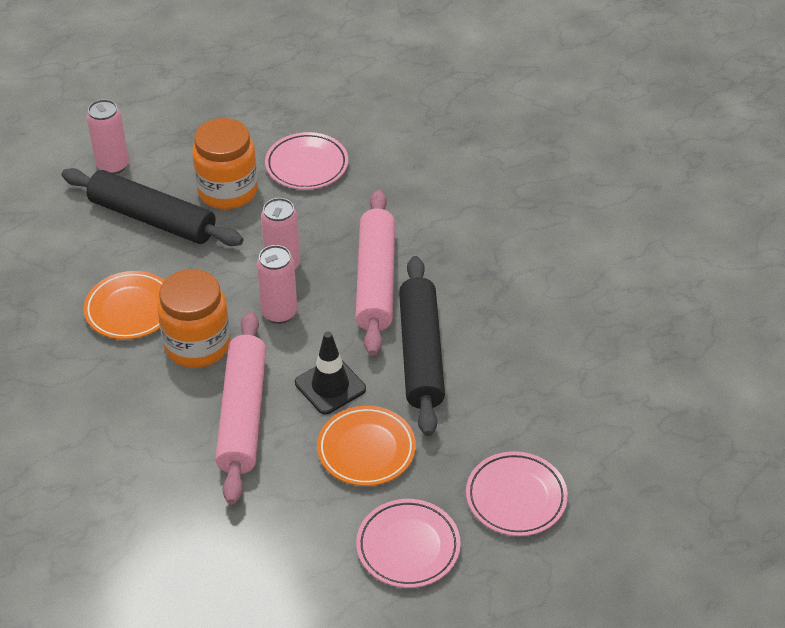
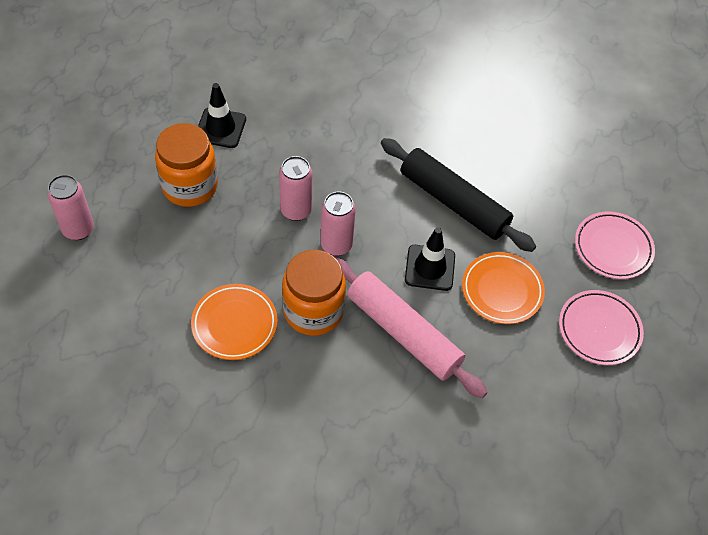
camera: 50 degrees left, 10 degrees up
black rolling pin [62,168,243,246] -> none
pink plate [265,132,348,190] -> black traffic cone [198,83,246,148]
pink rolling pin [355,190,395,356] -> none

